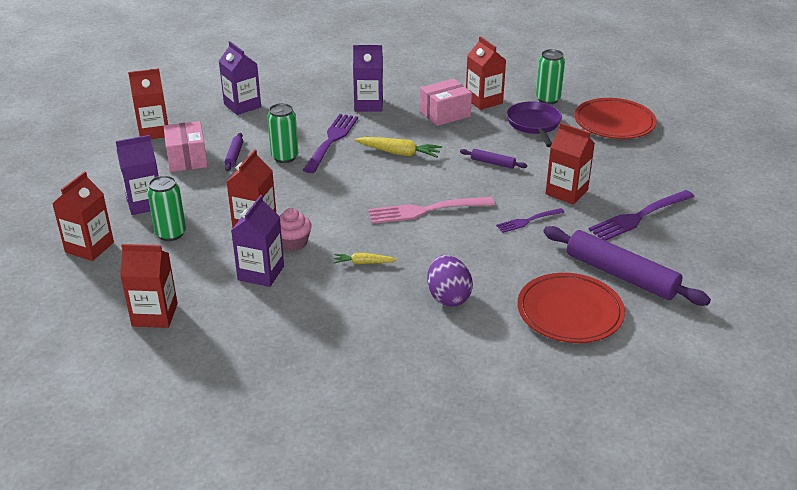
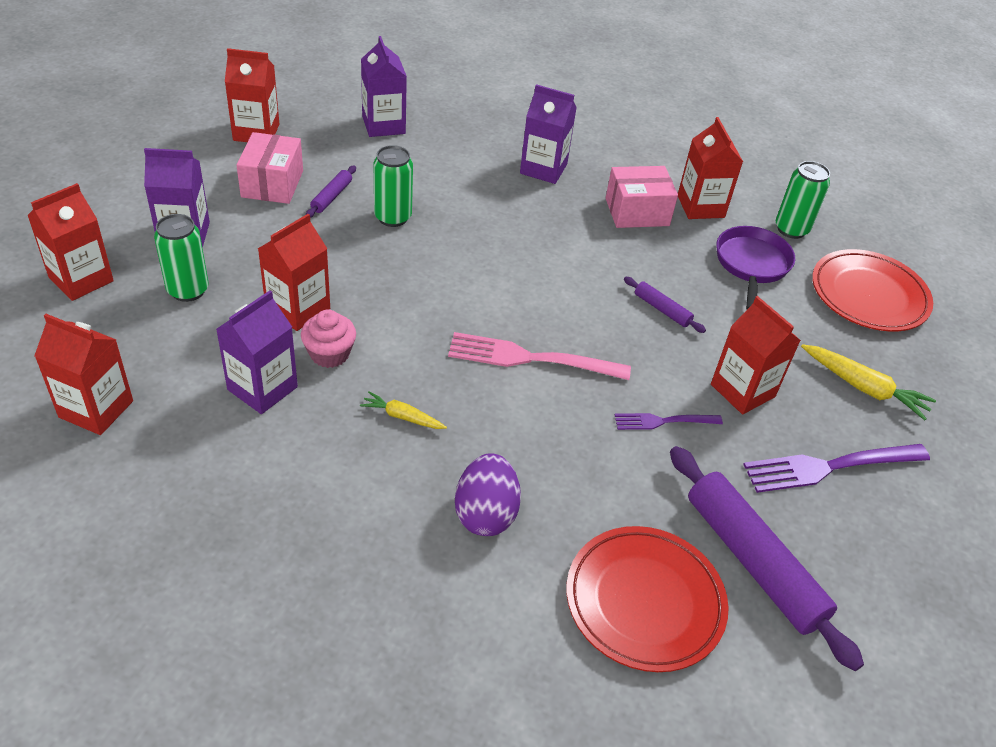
camera: 15 degrees right, 10 degrees up
purple fork [303,114,358,173] -> none
yellow carrot [354,137,442,158] -> yellow carrot moved to [801,344,936,420]

